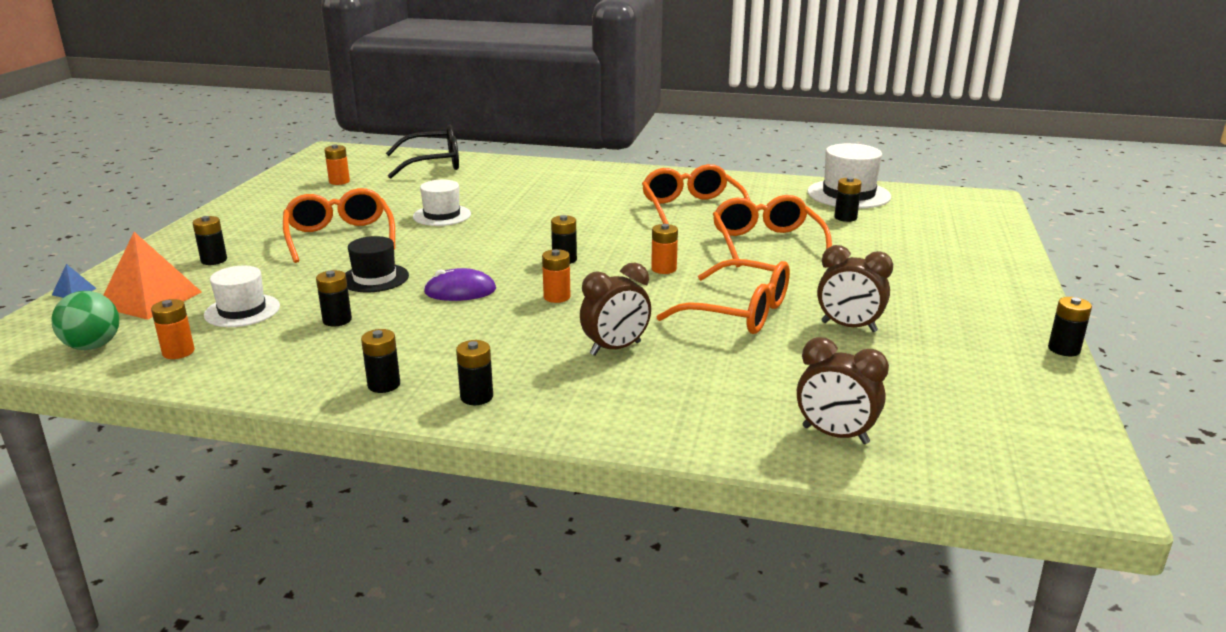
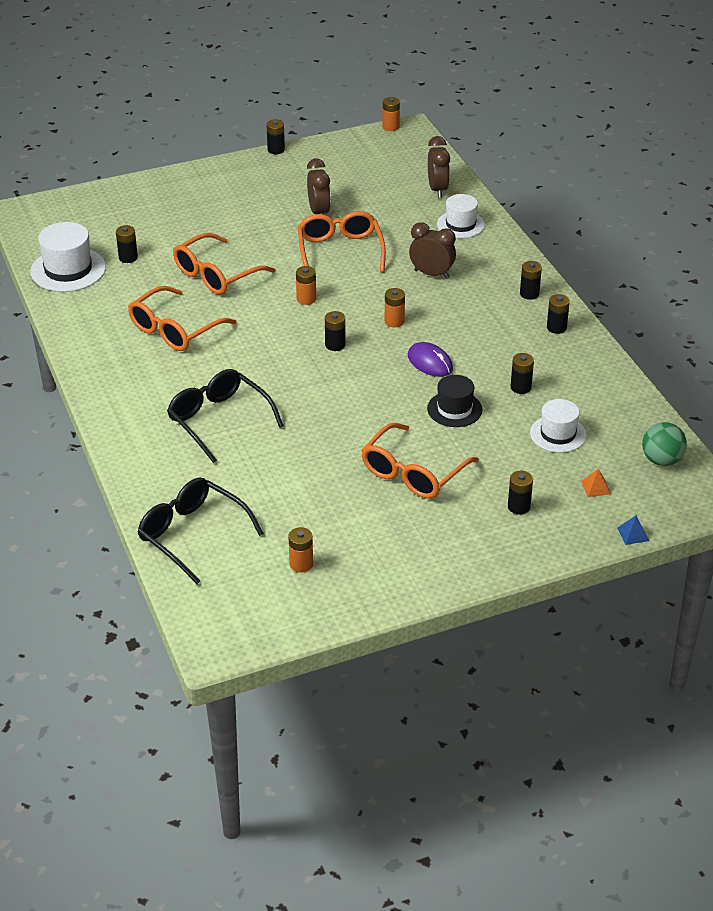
camera: 125 degrees left, 15 degrees up
orange pyramid [103,232,202,320] -> orange pyramid [581,469,611,497], size x0.43
orange battery [151,299,195,359] -> orange battery moved to [382,97,400,131]
white hat [413,180,471,226] -> white hat moved to [437,194,485,238]
none -> black glasses [167,369,284,463]

